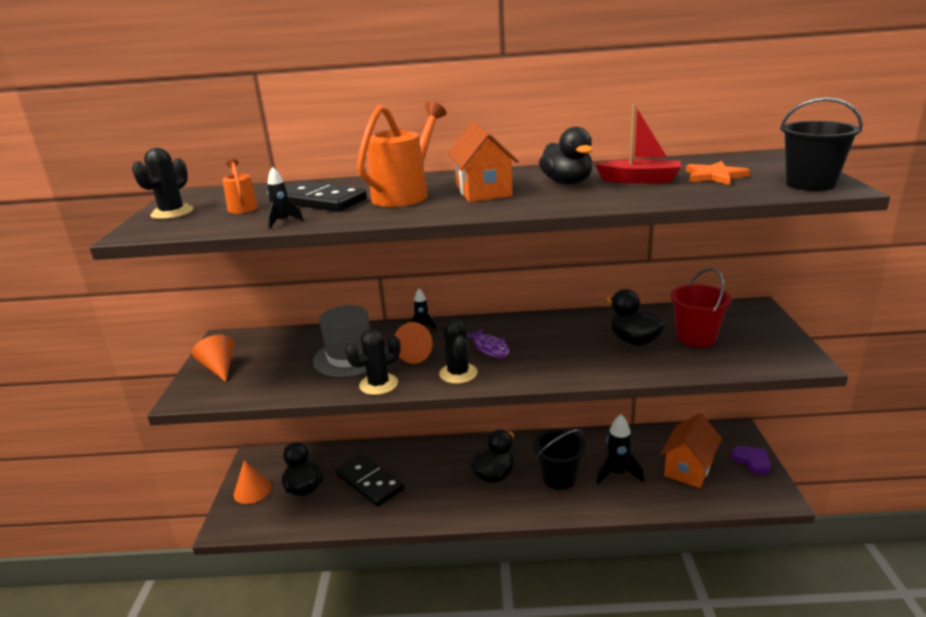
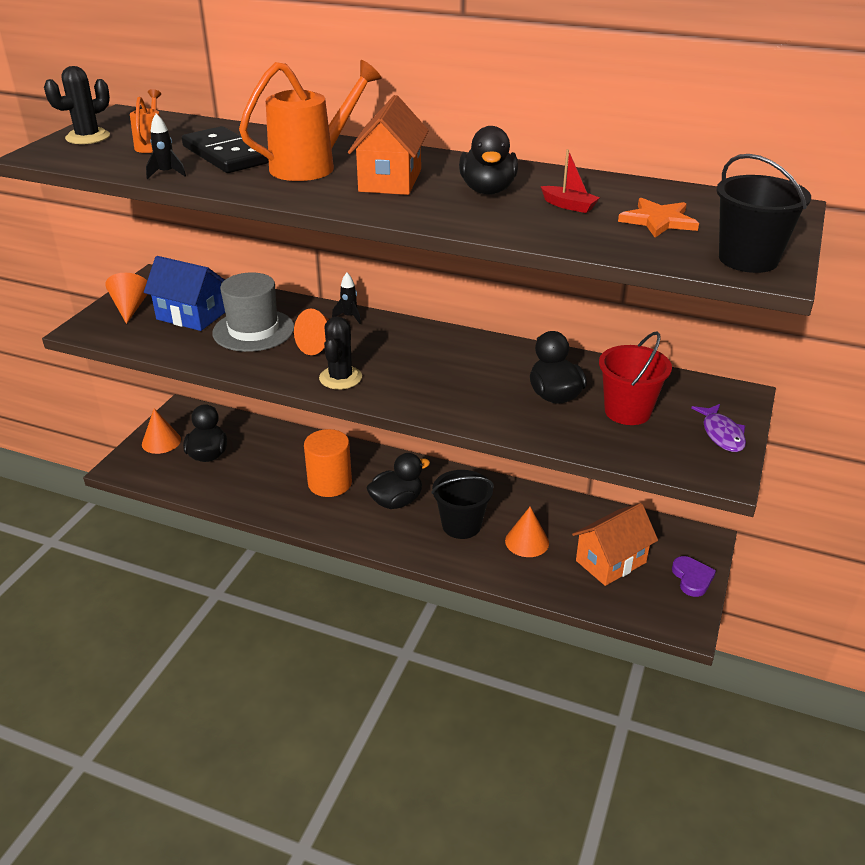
camera: 20 degrees right, 10 degrees up
black domino [335,453,405,507] -> none
black cactus [345,329,401,395] -> none
purple fish [467,329,510,358] -> purple fish moved to [691,404,746,452]
red boat [595,104,681,184] -> red boat [541,149,600,213], size x0.62
black rocket [597,414,644,484] -> orange cone [505,507,549,557]
none -> blue house [144,256,225,331]
none -> orange cylinder [304,429,352,497]

